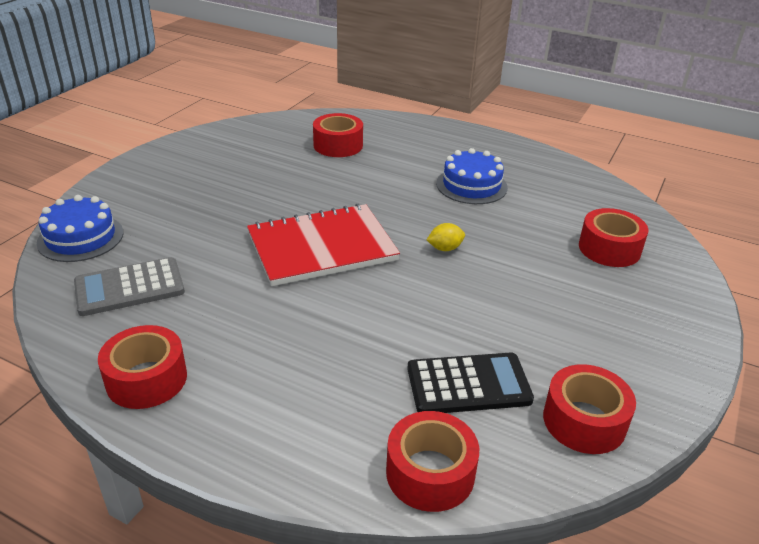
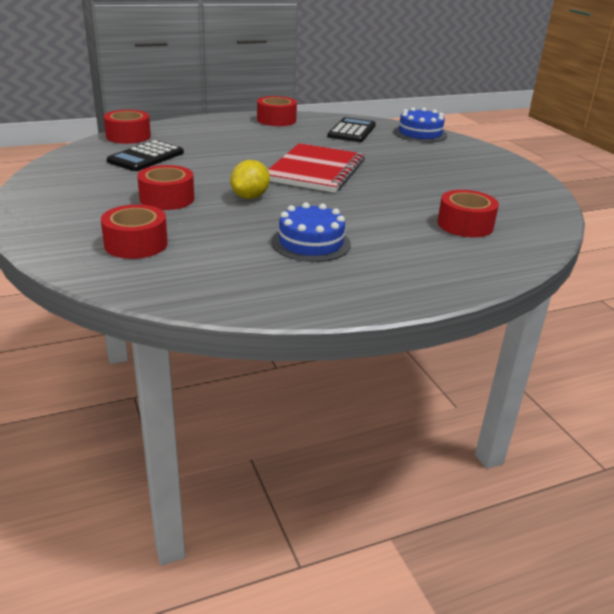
camera: 130 degrees right, 5 degrees down
grey calculator [74,257,185,316] -> black calculator [327,117,376,142]
yellow lemon [427,223,465,251] -> yellow lemon [230,160,270,199], size x1.56
red tape [543,364,636,454] -> red tape moved to [137,165,194,210]

